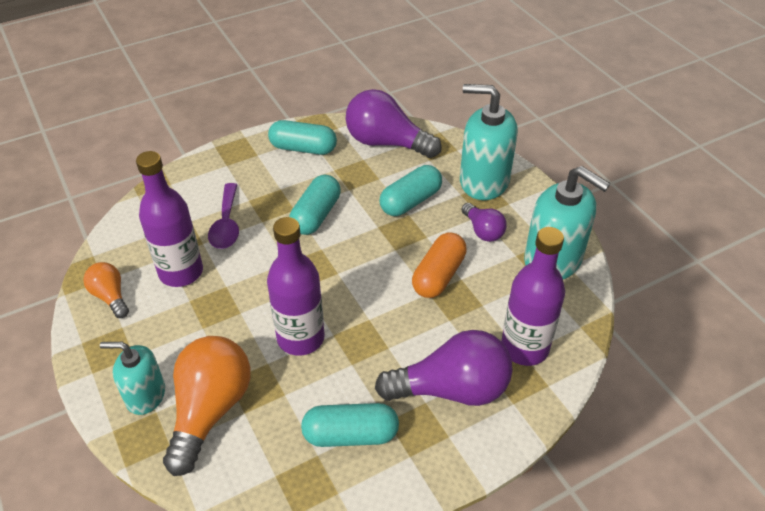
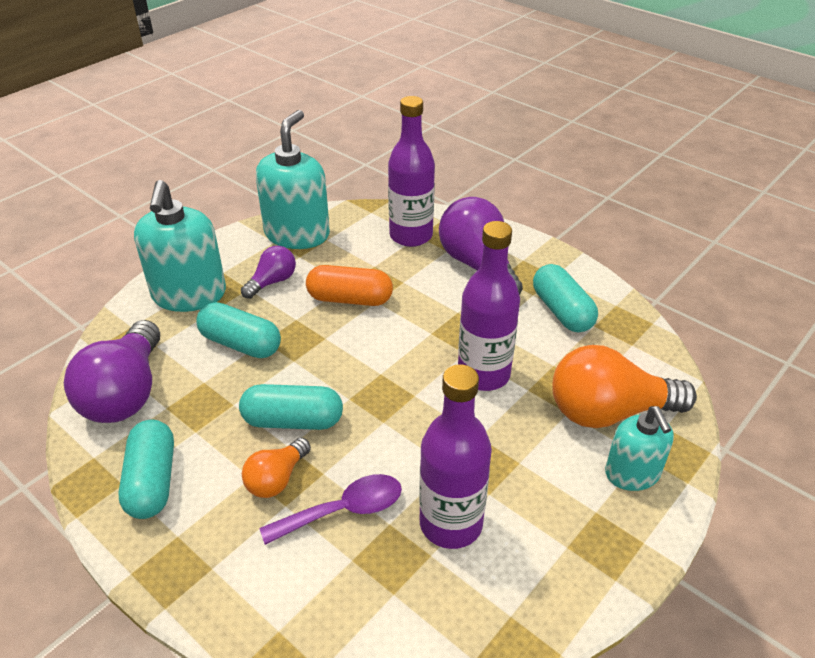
camera: 110 degrees left, 5 degrees down
orange light bulb [83,262,129,318] -> orange light bulb moved to [242,438,311,498]

